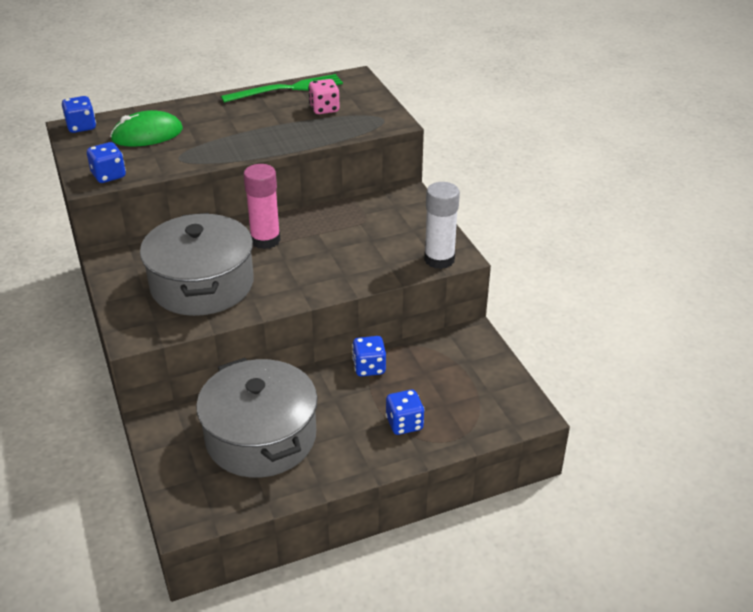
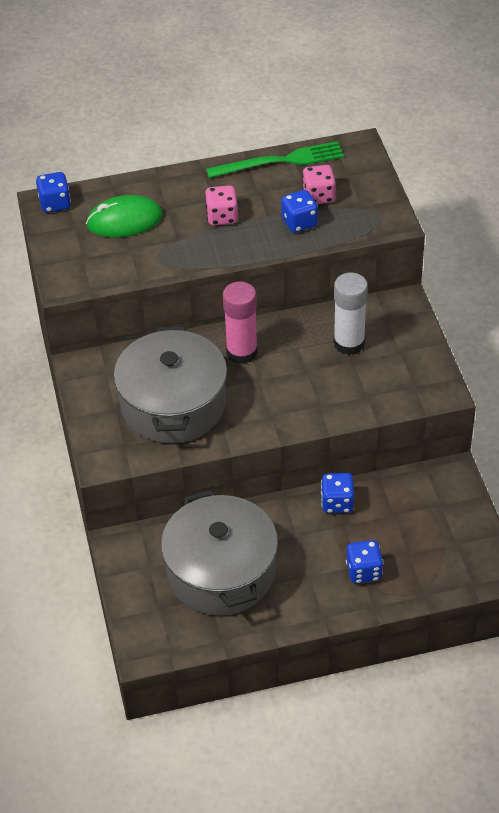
camera: 10 degrees right, 10 degrees up
blue dice [87,142,126,183] -> blue dice moved to [281,190,318,233]
white glue stick [424,182,460,269] -> white glue stick moved to [333,273,368,355]
none -> pink dice [205,185,238,226]

